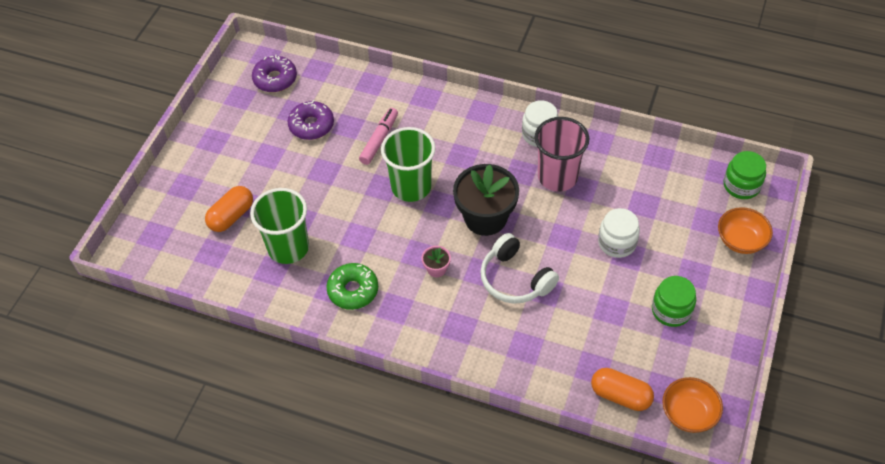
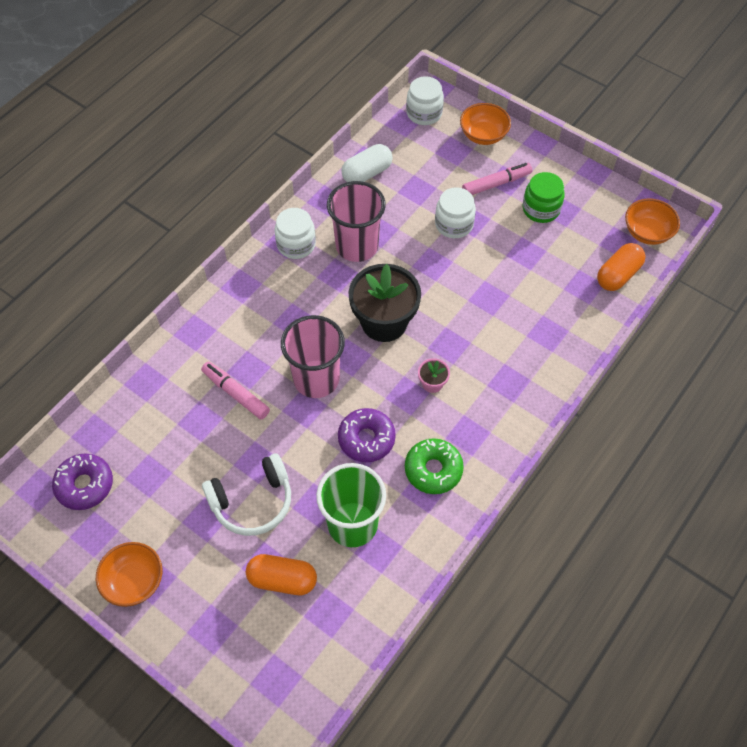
camera: 75 degrees left, 5 degrees up
orange capsule [205,186,253,232] -> orange capsule turned 45 degrees counterclockwise [246,554,317,595]
purple donut [288,100,334,140] -> purple donut moved to [338,408,396,462]
green cup [381,127,436,202] -> pink cup [281,315,345,398]
white headphones [480,233,559,304] -> white headphones moved to [202,453,291,536]
green jar [724,151,766,199] -> white jar [406,76,444,125]
none -> orange bowl [96,542,162,607]
none -> white capsule [341,144,393,182]
none -> pink marker [462,163,532,195]

